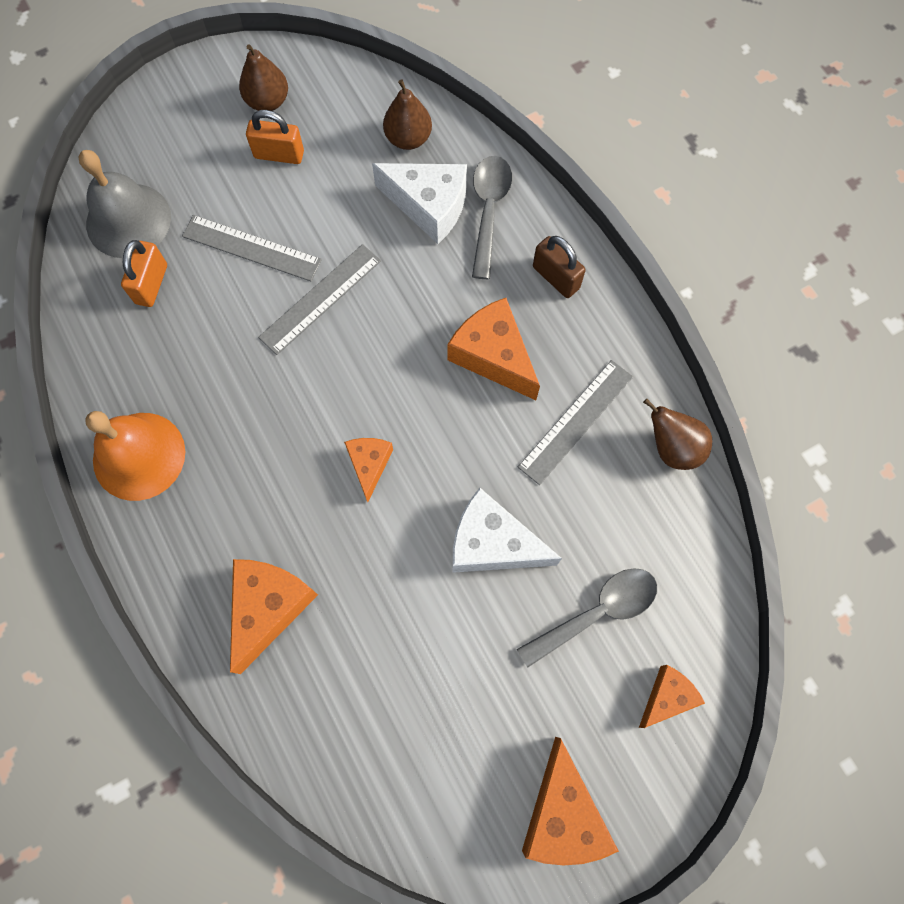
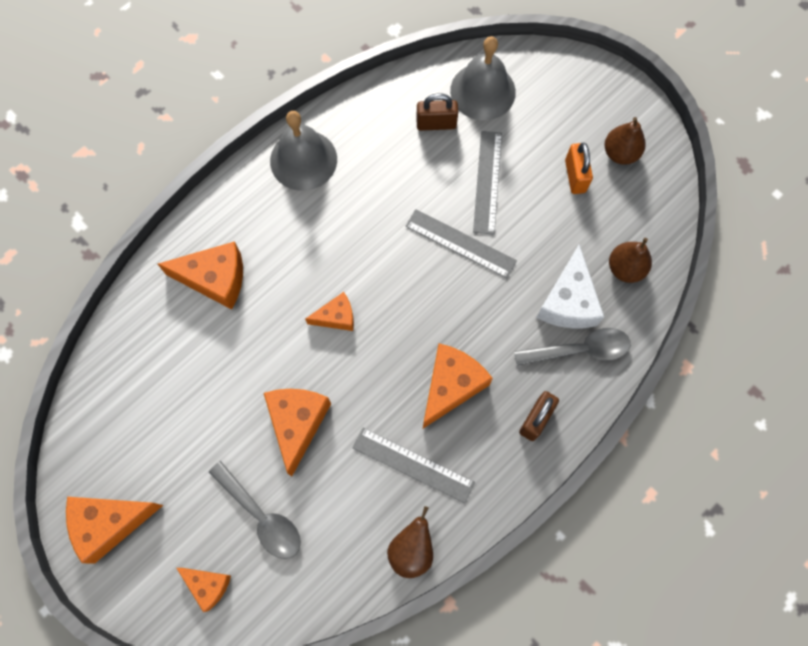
camera: 75 degrees right, 0 degrees up
orange bell [86,411,186,501] -> grey bell [270,111,337,191]
orange padlock [121,240,167,307] -> brown padlock [416,93,458,131]
white cheese [453,488,562,573] -> orange cheese [264,389,331,477]

